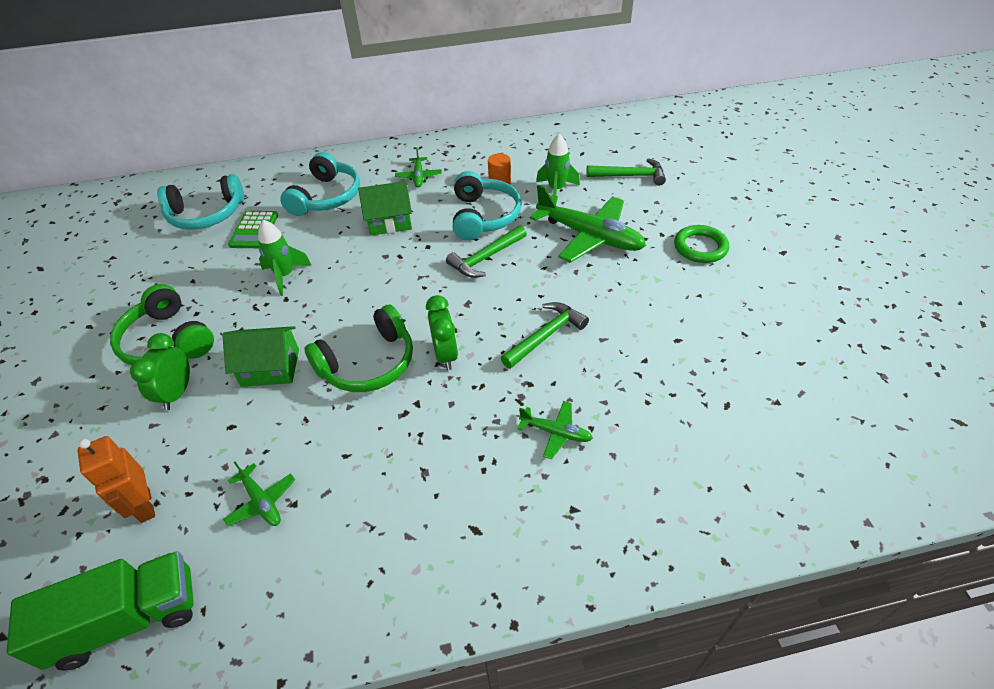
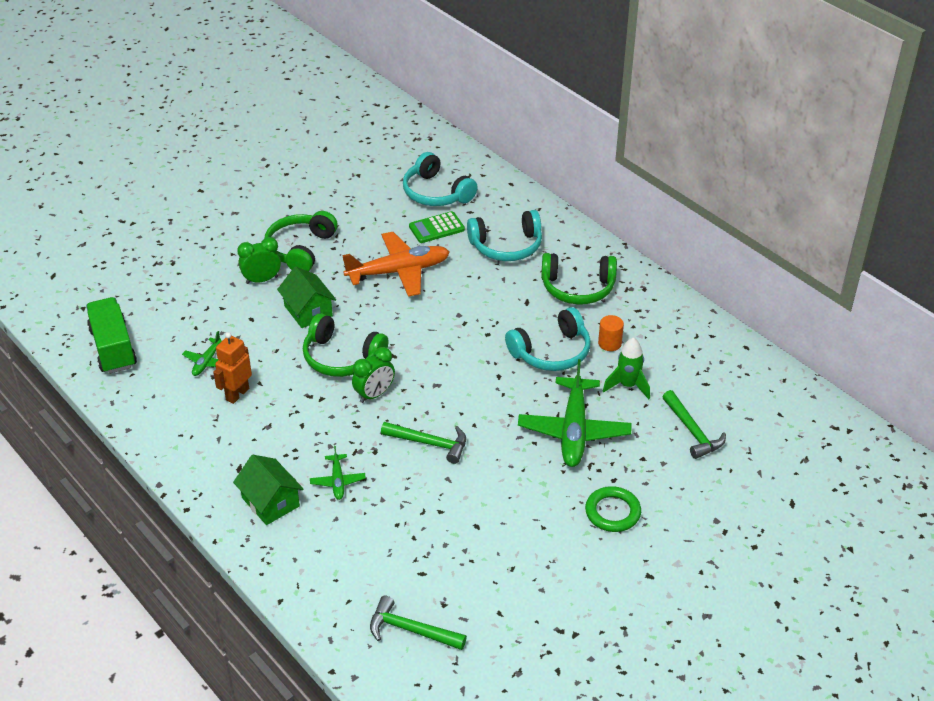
camera: 60 degrees right, 5 degrees down
green truck [7,551,194,671] -> green truck turned 150 degrees counterclockwise [86,297,137,374]
orange robot [77,436,155,523] -> orange robot moved to [213,332,252,404]
green rocket [258,220,311,296] -> orange plane [342,232,450,297]
green house [358,181,412,236] -> green house moved to [233,455,303,525]
green plane [395,148,442,187] -> green headphones [541,253,617,305]
green hammer [446,225,527,278] -> green hammer moved to [370,595,467,650]

